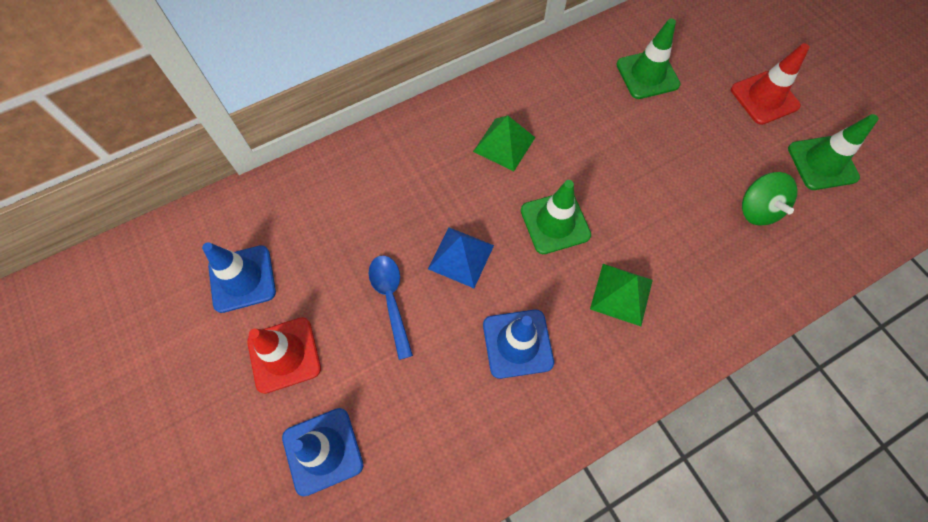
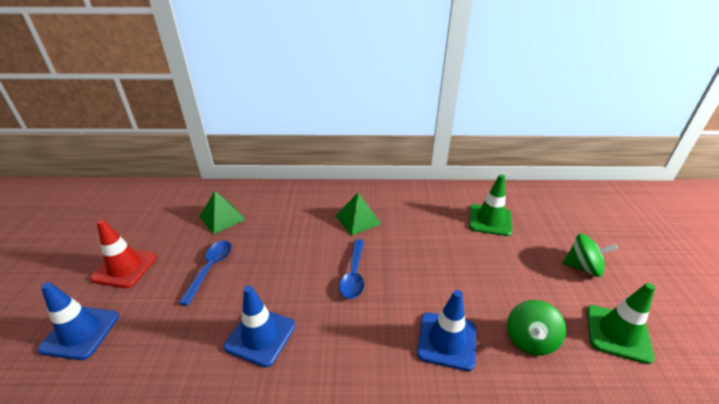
camera: 30 degrees right, 30 degrees down
blue traffic cone [202,242,276,313] -> blue traffic cone moved to [417,290,476,371]
blue pyramid [428,227,494,288] -> none
green traffic cone [521,180,591,254] -> blue spoon [339,239,364,299]
green pyramid [590,264,653,326] -> green pyramid moved to [199,191,246,234]
red traffic cone [731,43,809,125] -> green spinning top [563,234,618,277]

